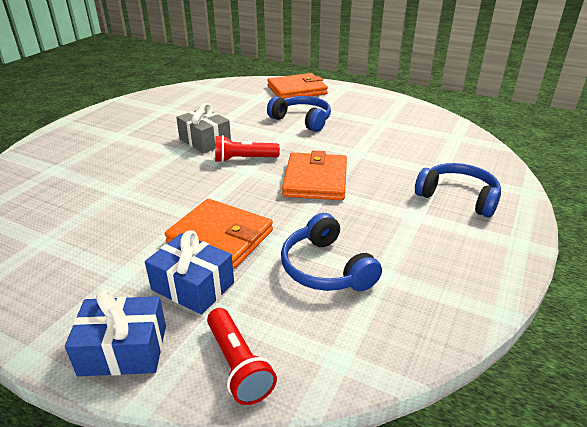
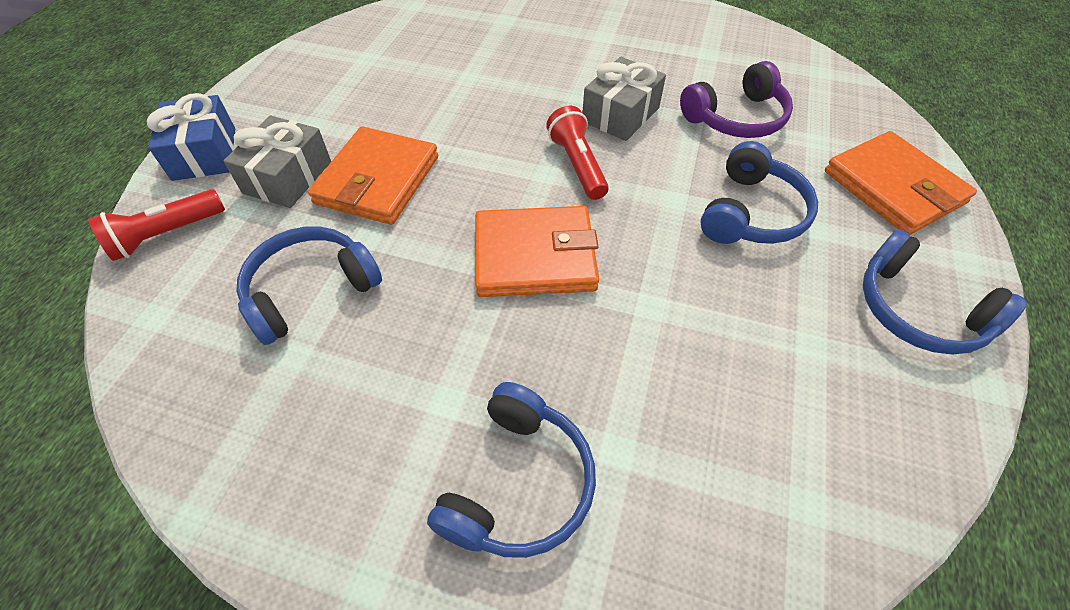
camera: 80 degrees right, 20 degrees up
blue gift [145,230,234,314] -> grey gift [223,116,331,208]
none -> purple headphones [680,61,793,138]
none -> blue headphones [863,230,1027,354]

